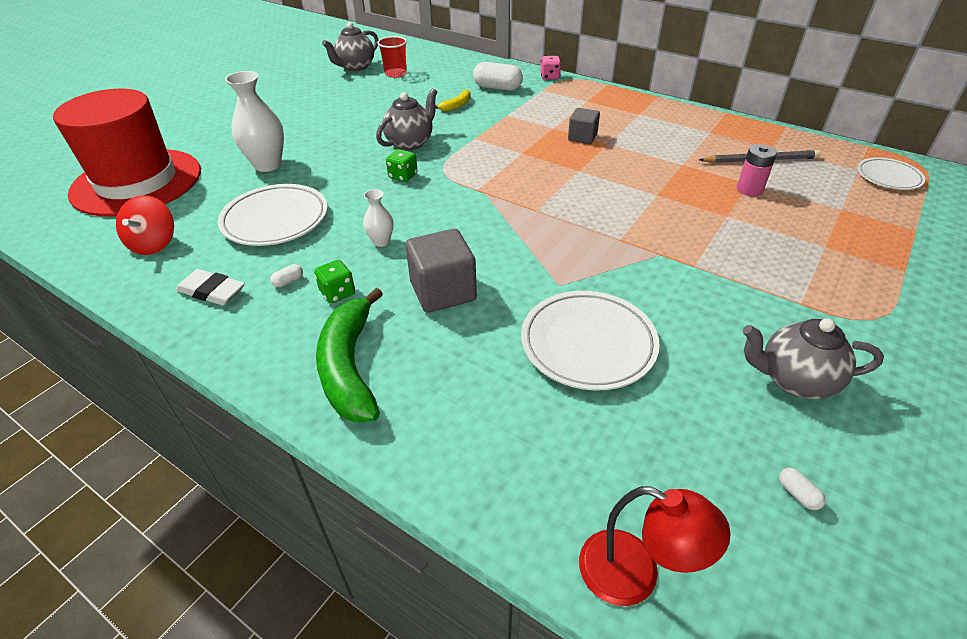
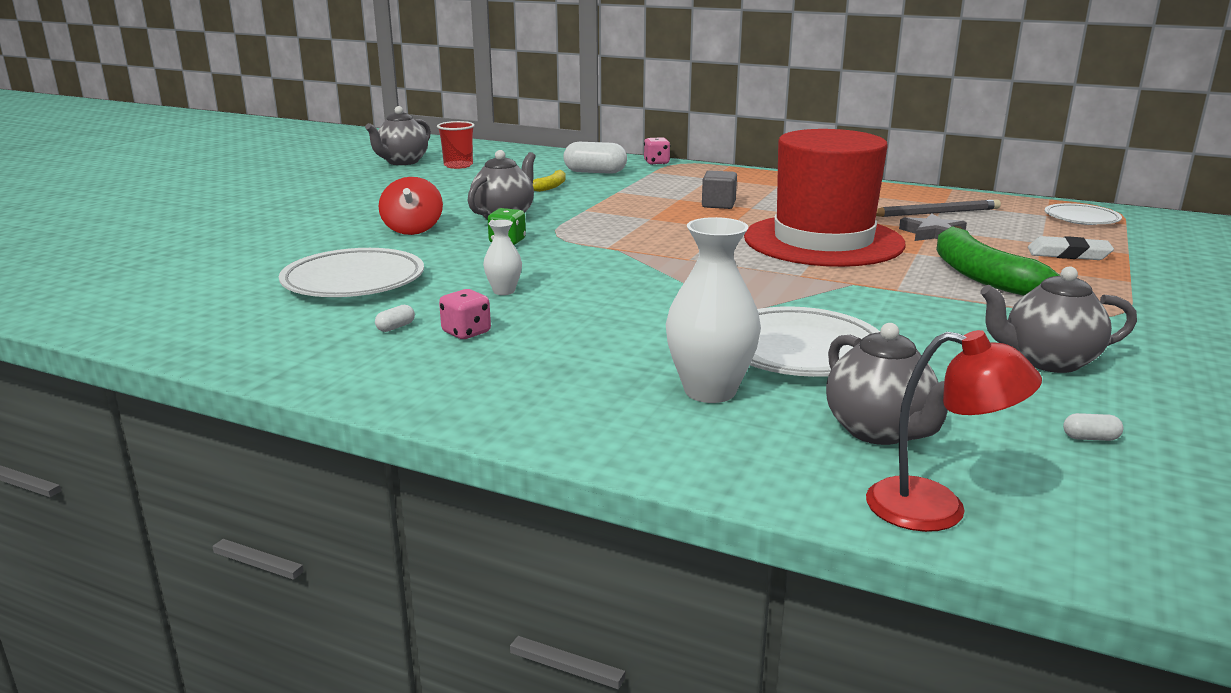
camera: 10 degrees left, 20 degrees down
red hat [53,89,201,216] -> red hat moved to [744,129,906,267]
red spinning top [116,195,174,255] -> red spinning top moved to [378,177,443,235]
white eraser [176,269,245,305] -> white eraser moved to [1028,236,1114,260]
white vase [225,71,284,172] -> white vase moved to [666,217,761,403]
green dice [314,260,355,303] -> pink dice [439,289,491,339]
green banana [316,288,383,422] -> green banana moved to [936,226,1060,296]
grey cube [406,229,477,313] -> none
pink battery [737,144,777,196] -> grey star [899,214,967,241]
white capsule [779,468,826,510] -> white capsule turned 45 degrees counterclockwise [1063,413,1123,441]
none -> grey teapot [826,323,948,445]

